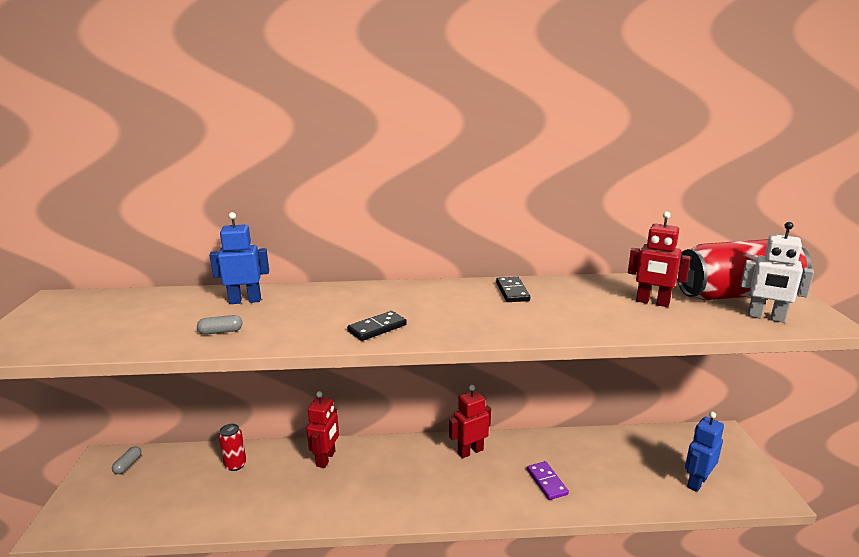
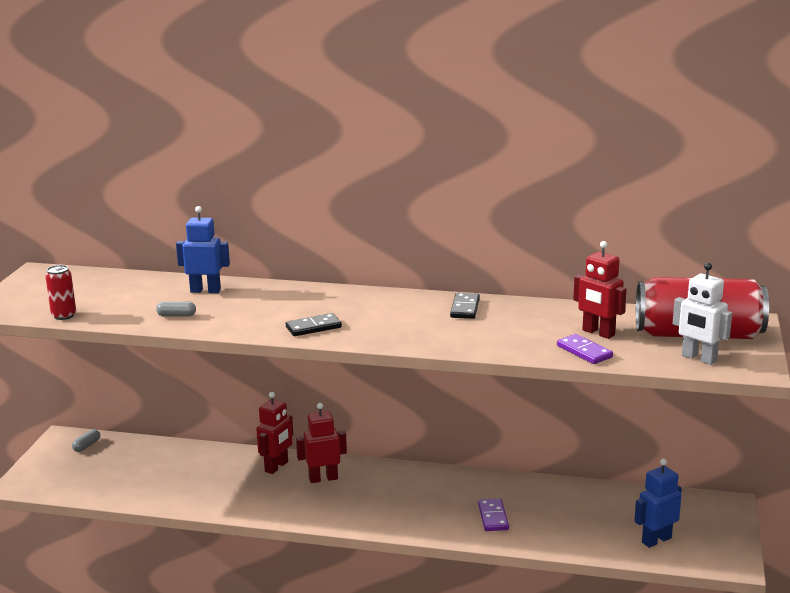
camera: 15 degrees right, 0 degrees up
red can [219,424,246,471] -> red can moved to [45,265,76,320]
red robot [449,385,491,459] -> red robot moved to [296,403,347,483]
none -> purple domino [557,334,613,364]

